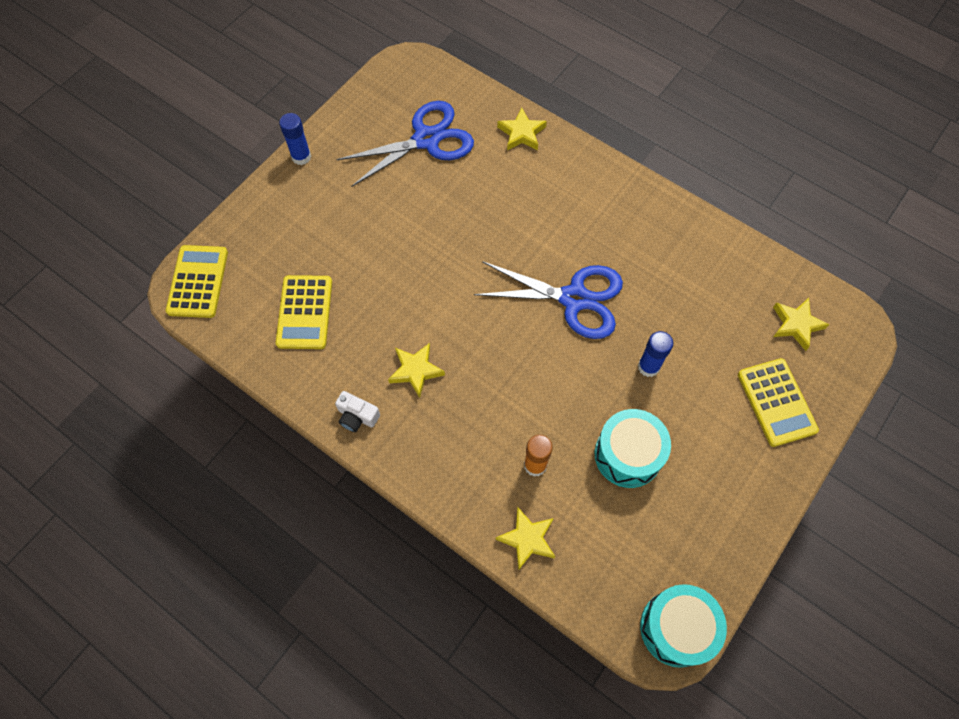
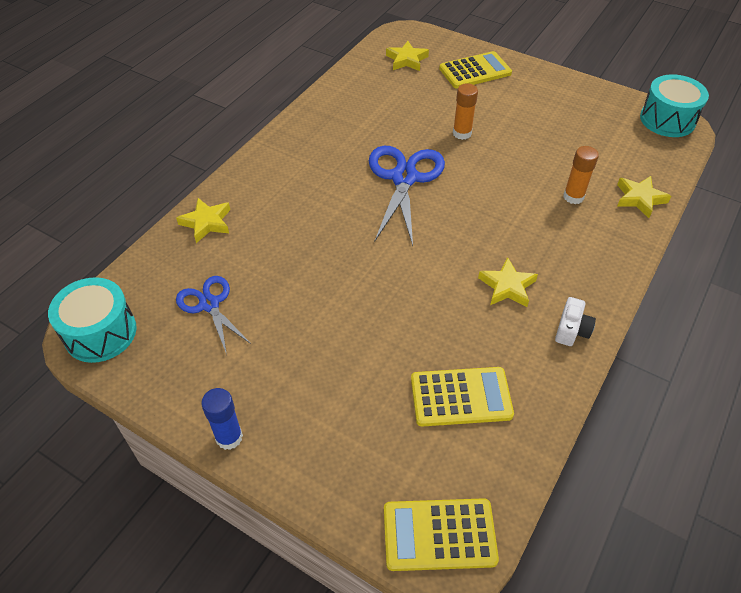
camera: 95 degrees left, 15 degrees down
blue scissors [336,101,474,187] -> blue scissors [176,276,251,354], size x0.61
turquoise drum [595,409,671,488] -> turquoise drum moved to [48,277,137,363]
blue glue stick [638,331,673,377] -> orange glue stick [453,83,478,140]

